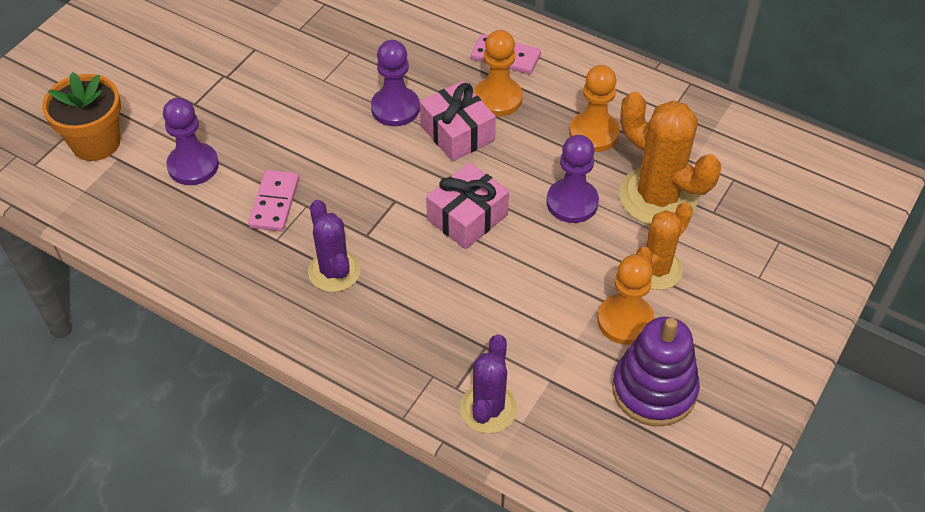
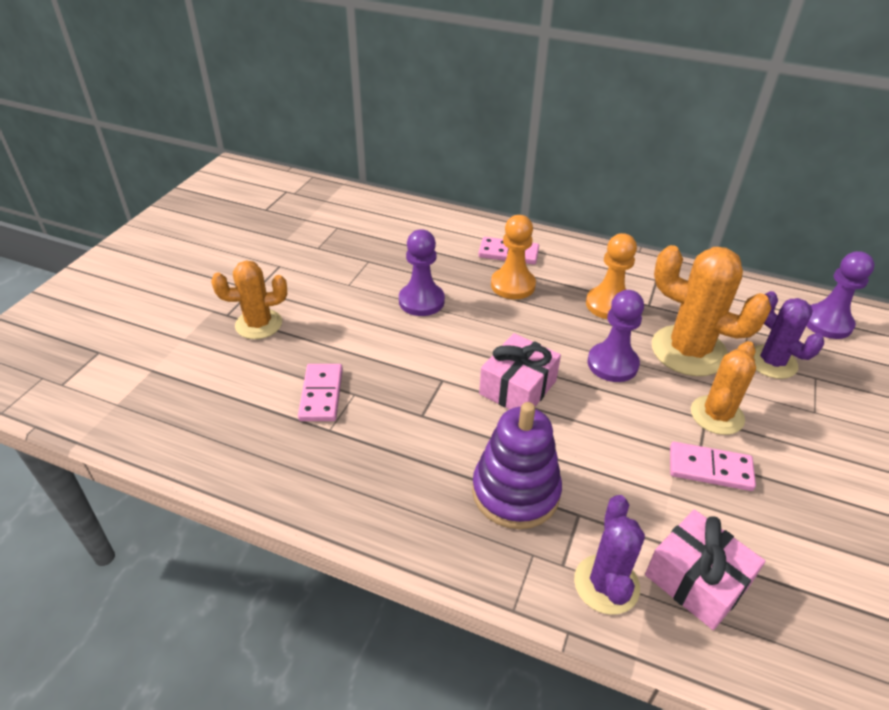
camera: 10 degrees left, 10 degrees down
orange flower pot [42,72,121,161] -> none
purple pawn [163,98,219,185] -> purple pawn moved to [807,251,875,339]
purple cactus [308,200,361,292] -> purple cactus moved to [754,291,824,379]
pink gift [420,81,496,161] -> pink gift moved to [645,510,765,630]
orange pawn [597,255,654,345] -> pink domino [670,442,756,491]
purple stacking toy [612,317,700,426] -> purple stacking toy moved to [472,402,562,529]
none -> orange cactus [211,261,287,339]

